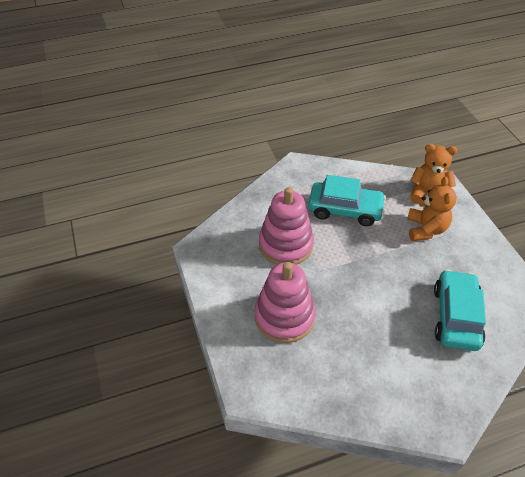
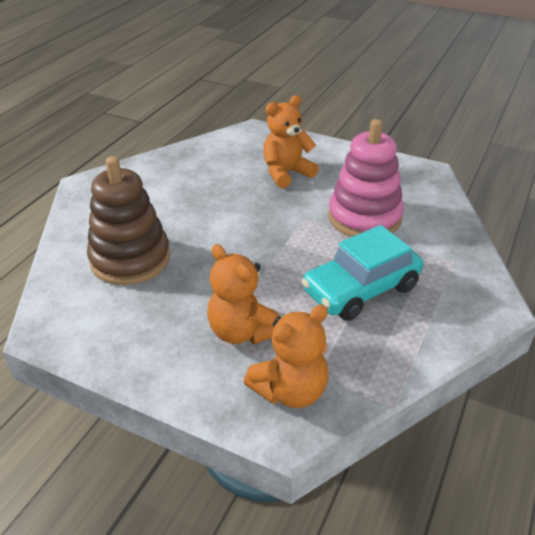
camera: 135 degrees right, 10 degrees down
pink stacking toy [254,262,316,343] -> orange teddy bear [263,95,319,188]
turquoise car [434,269,486,351] -> brown stacking toy [87,156,170,285]

